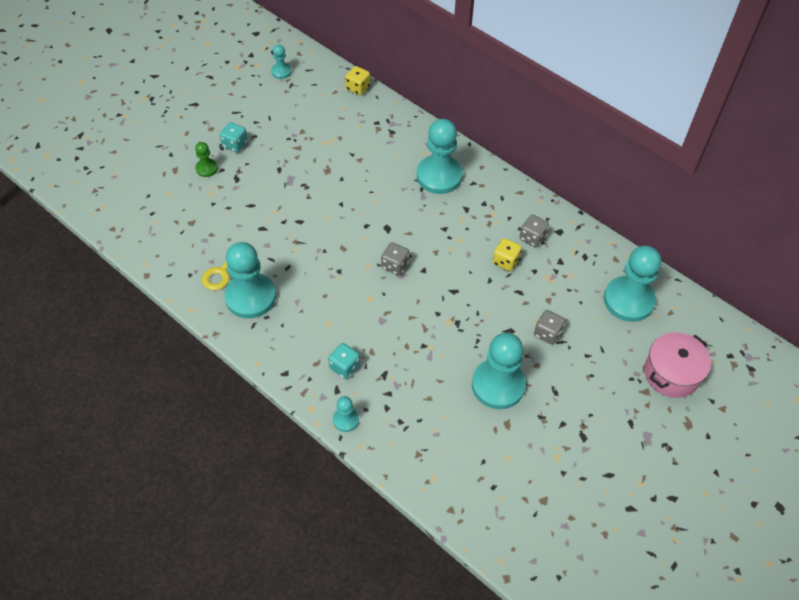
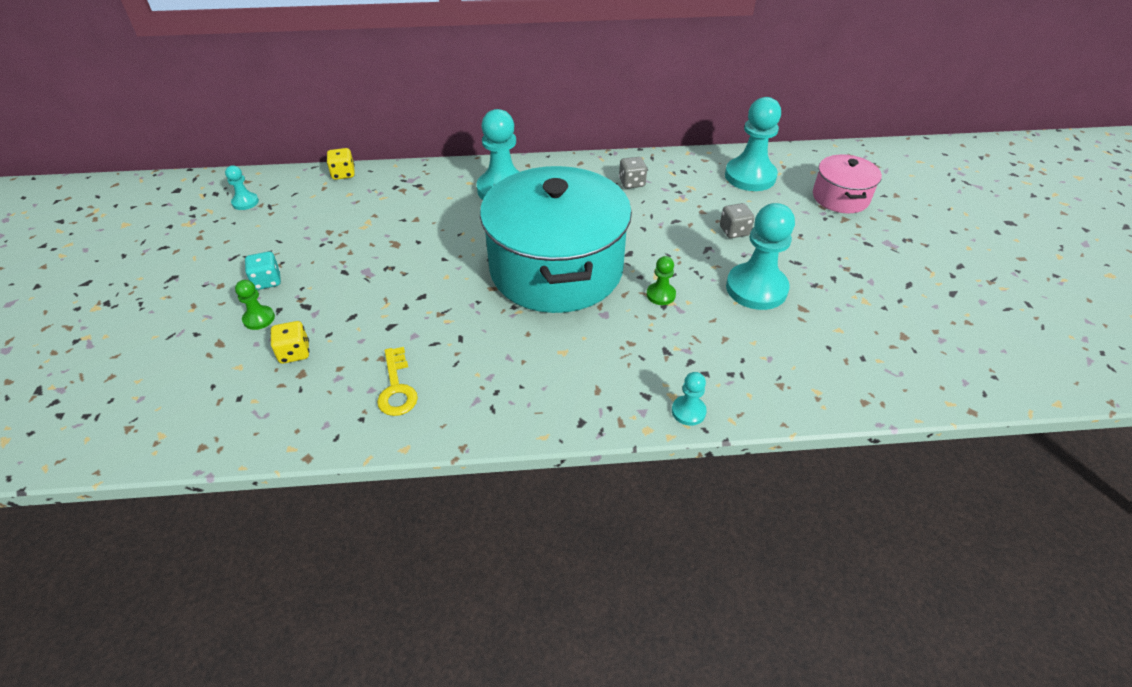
camera: 45 degrees left, 10 degrees down
turquoise pawn [224,242,276,319] -> none
turquoise dice [328,343,360,379] -> none
grey dice [381,242,409,275] -> turquoise pot [480,166,632,313]
yellow dice [493,238,522,271] -> yellow dice moved to [270,321,309,364]
none -> green pawn [646,256,676,305]

